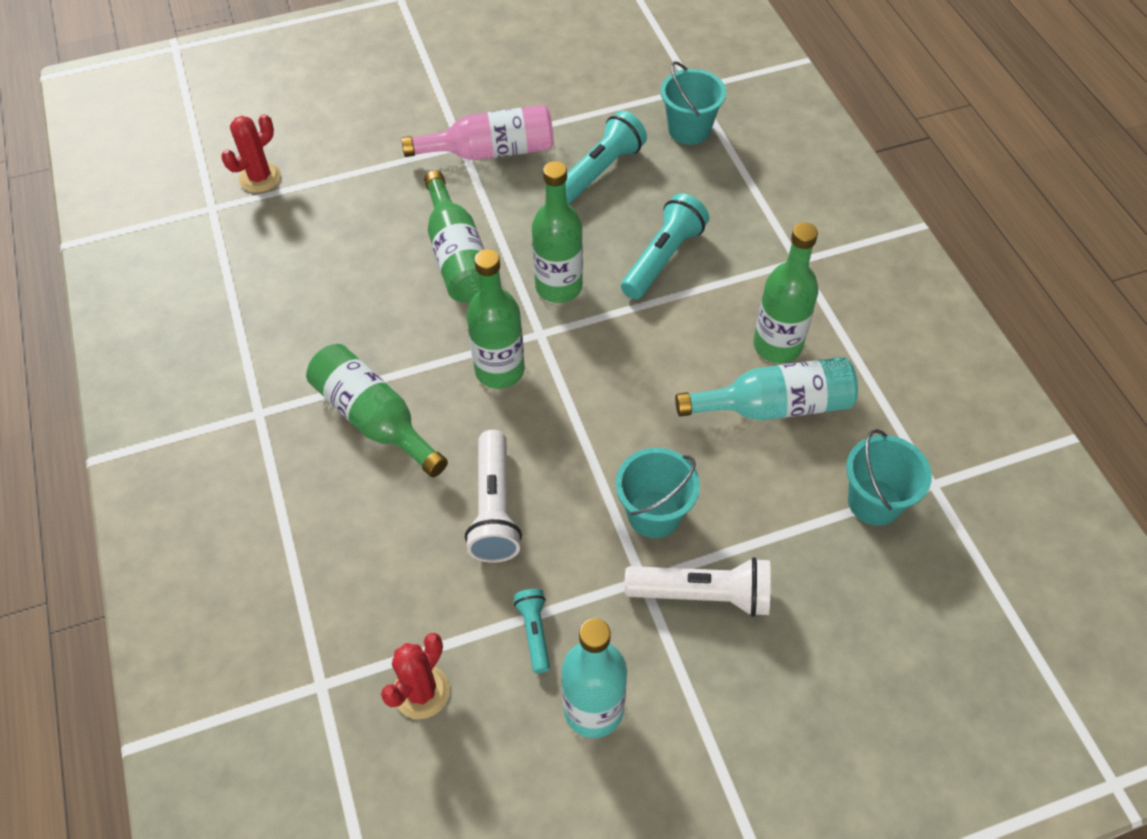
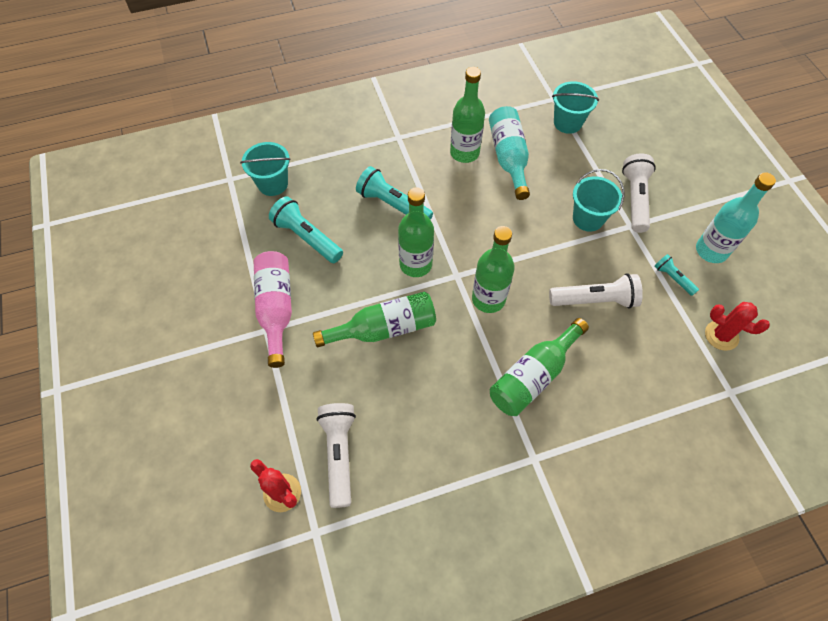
camera: 90 degrees left, 5 degrees up
turquoise flashlight [514,589,550,673] -> turquoise flashlight turned 60 degrees clockwise [654,254,699,296]
none -> white flashlight [317,403,356,508]

